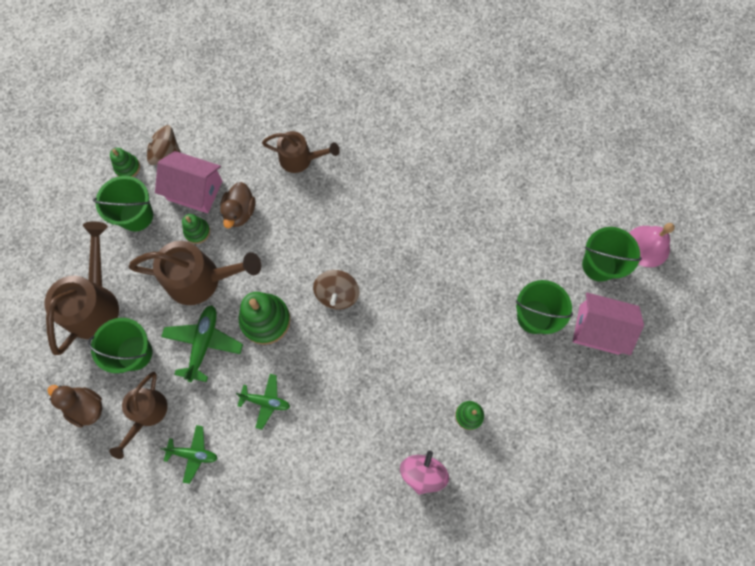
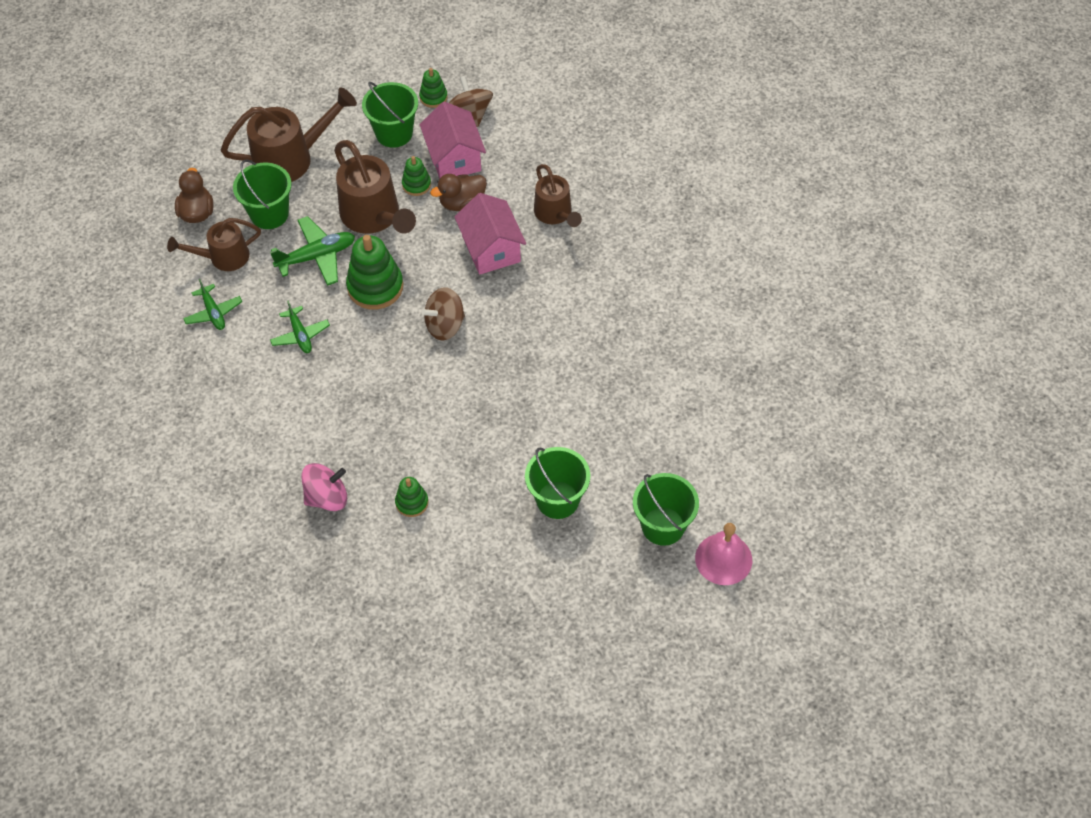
camera: 55 degrees right, 15 degrees down
pink house [573,292,644,355] -> pink house moved to [454,193,526,275]

